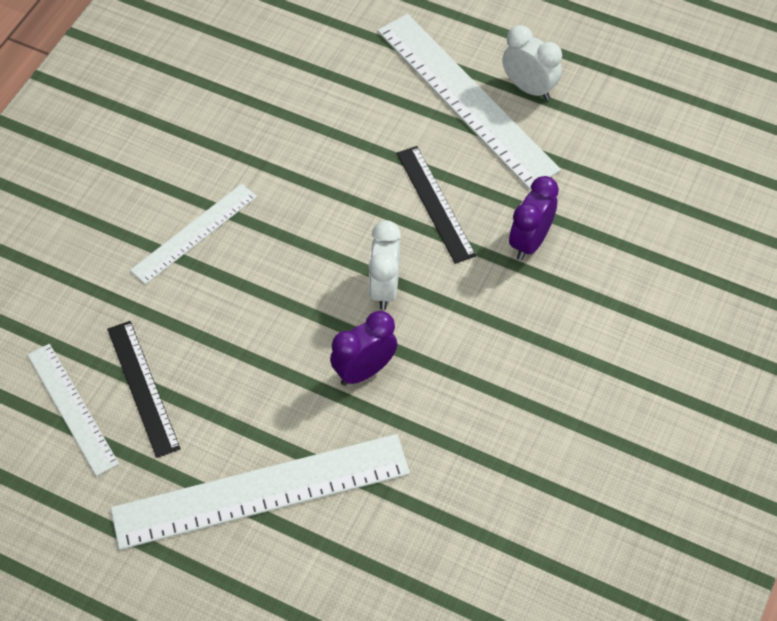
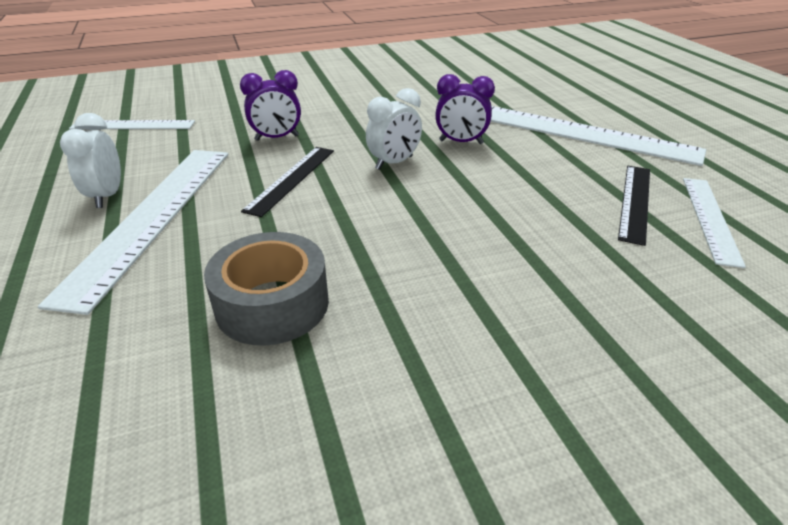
camera: 135 degrees left, 20 degrees down
white ruler [130,184,257,285] -> white ruler moved to [69,120,195,129]
none -> grey tape [204,232,329,346]

